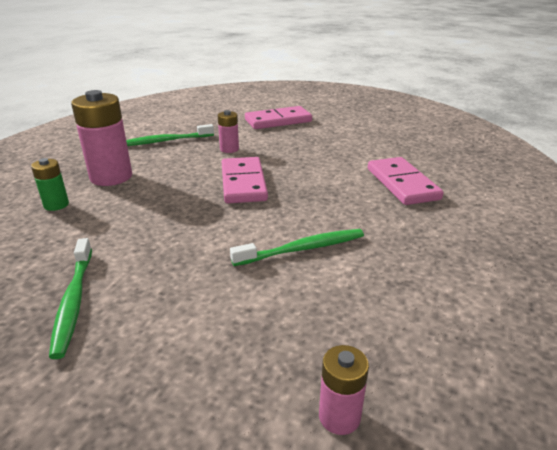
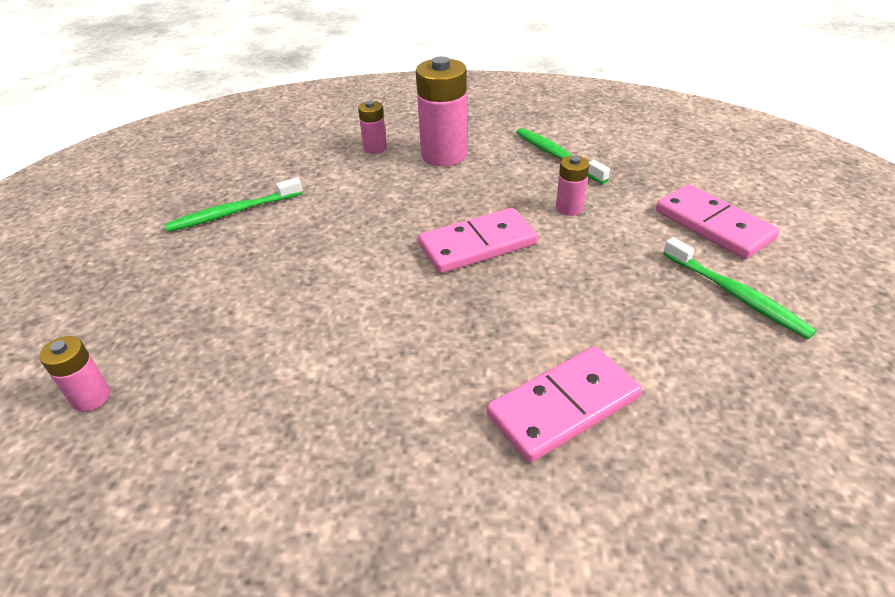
camera: 75 degrees right, 10 degrees up
green battery [31,158,69,211] -> pink battery [358,101,387,154]
green toothbrush [230,229,364,266] -> green toothbrush moved to [663,237,817,339]

